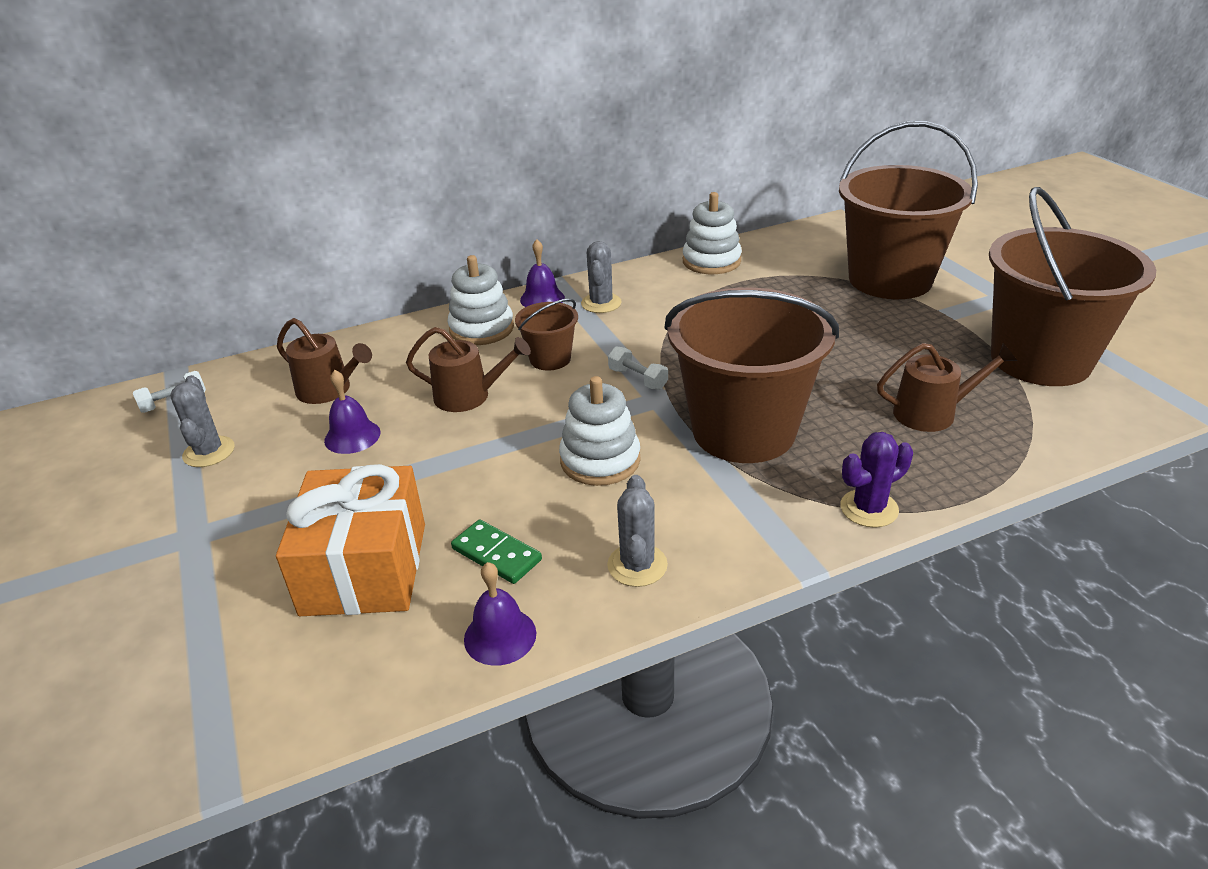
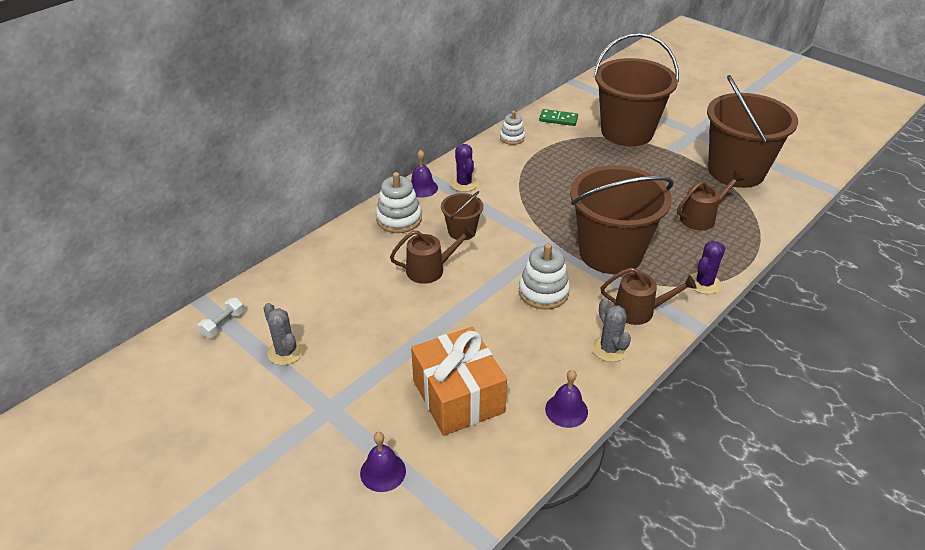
camera: 25 degrees left, 5 degrees up
brown watering can [277,318,372,404] -> brown watering can moved to [601,267,696,325]
purple bell [324,370,381,454] -> purple bell moved to [360,432,406,492]
green domino [451,520,542,584] -> green domino moved to [539,109,578,126]
grey cactus [581,241,622,313] -> purple cactus [450,144,478,192]
white dumbbell [608,346,668,390] -> none
white stacking toy [683,192,742,274] -> white stacking toy [500,111,525,145], size x0.63

